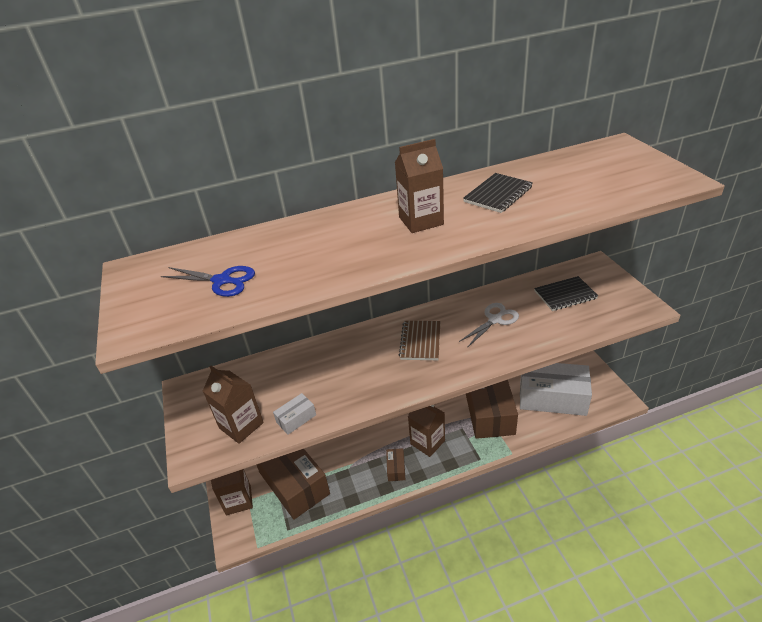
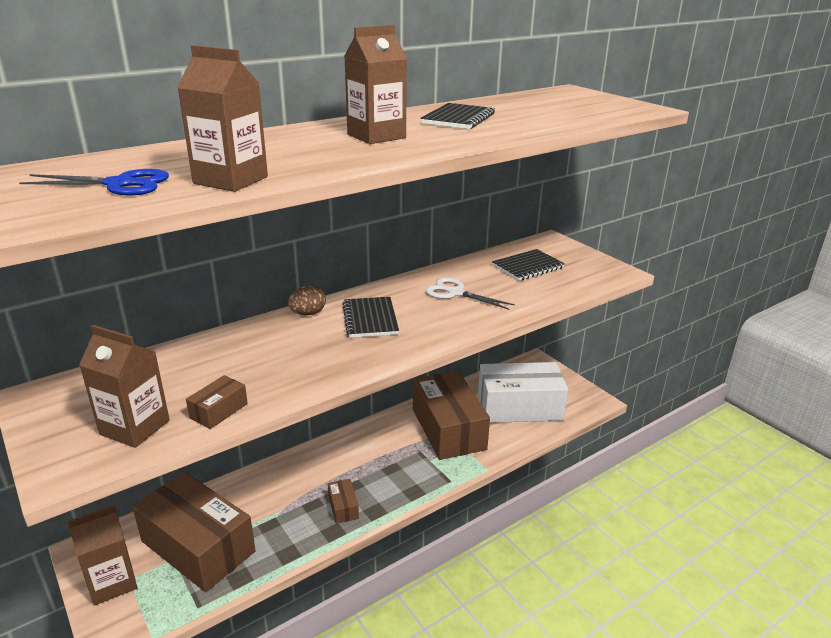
camera: 20 degrees left, 10 degrees down
white box [273,393,316,435] -> brown box [186,375,248,429]
brown notebook [399,321,440,360] -> black notebook [342,297,399,338]
brown carton [408,405,445,457] -> brown carton moved to [177,45,268,192]
white scissors [459,303,519,348] -> white scissors turned 90 degrees counterclockwise [426,277,515,310]
none -> brown egg [288,285,326,315]

